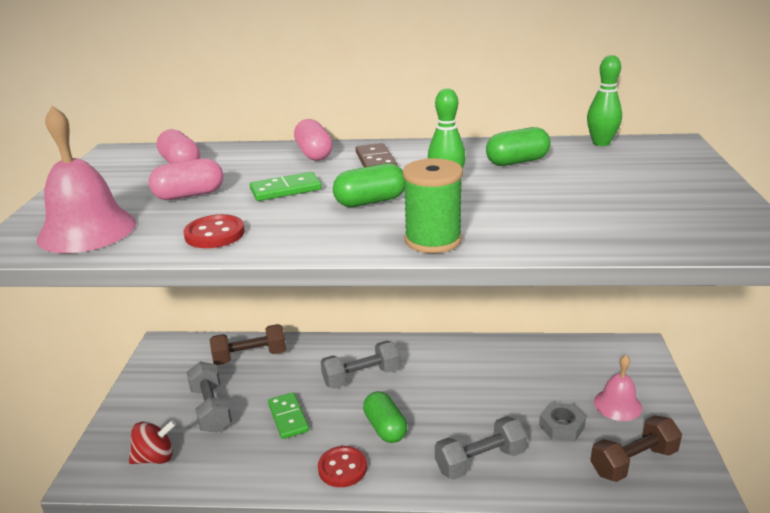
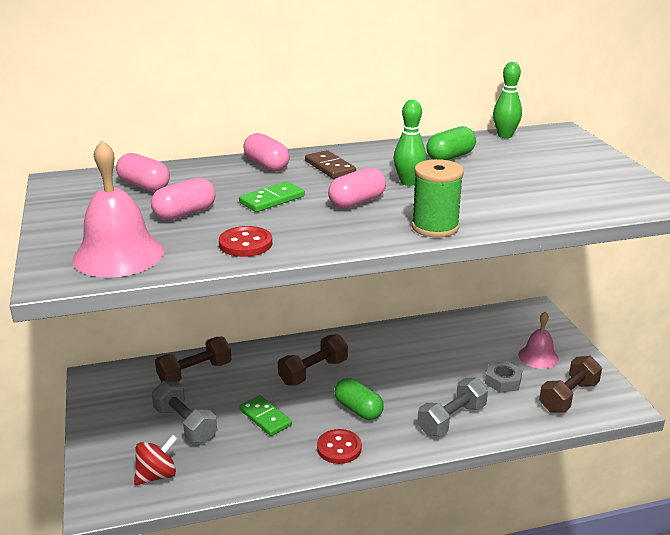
camera: 20 degrees left, 0 degrees up
grey dumbbell [321,341,401,389] -> brown dumbbell [278,334,348,385]
green capsule [333,163,405,207] -> pink capsule [328,167,386,209]

